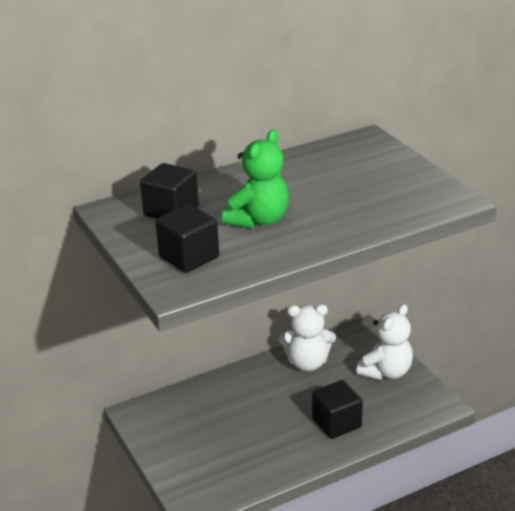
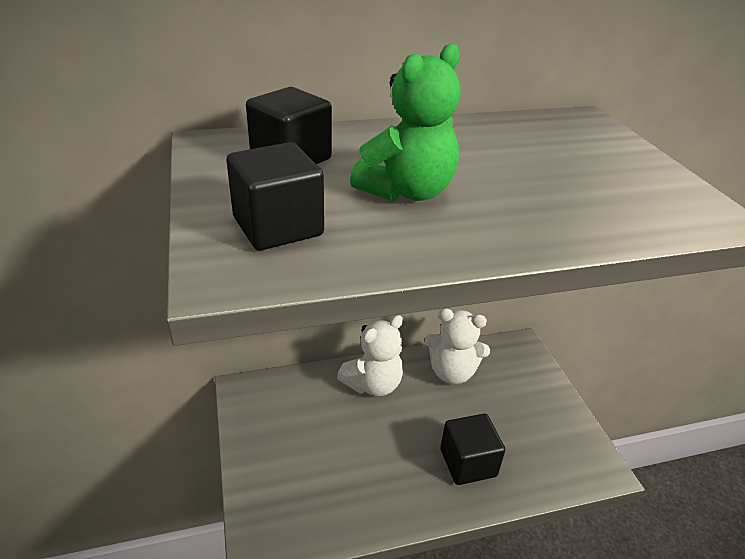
camera: 10 degrees right, 5 degrees up
white teddy bear [356,304,413,380] -> white teddy bear moved to [337,315,403,396]

